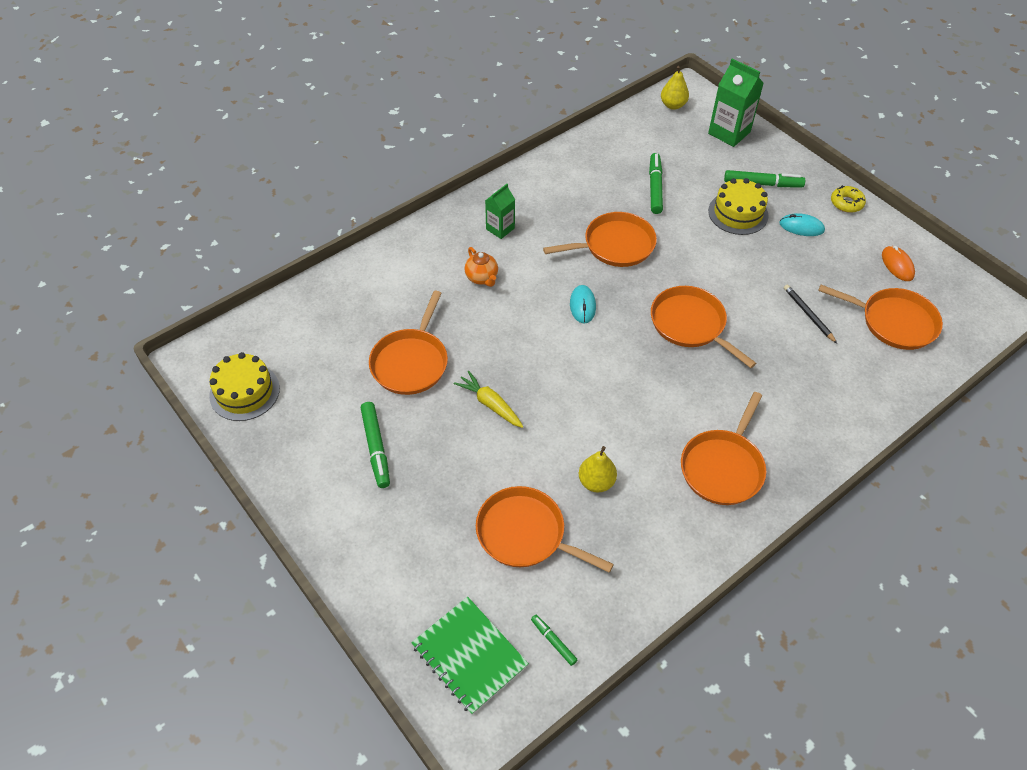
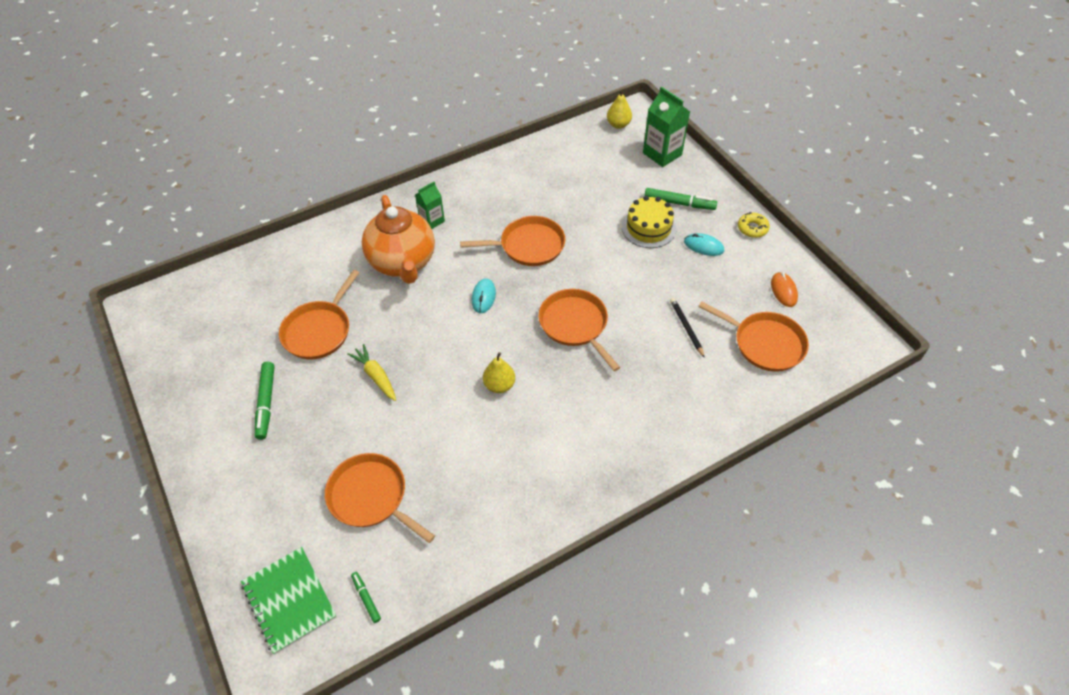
camera: 10 degrees right, 0 degrees up
yellow cake [209,352,280,421] -> none
orange teapot [465,247,498,287] -> orange teapot [362,195,435,284], size x2.37
yellow pear [579,446,617,492] -> yellow pear moved to [483,352,515,393]
green marker [649,153,663,214] -> none
orange pan [681,392,766,505] -> none

